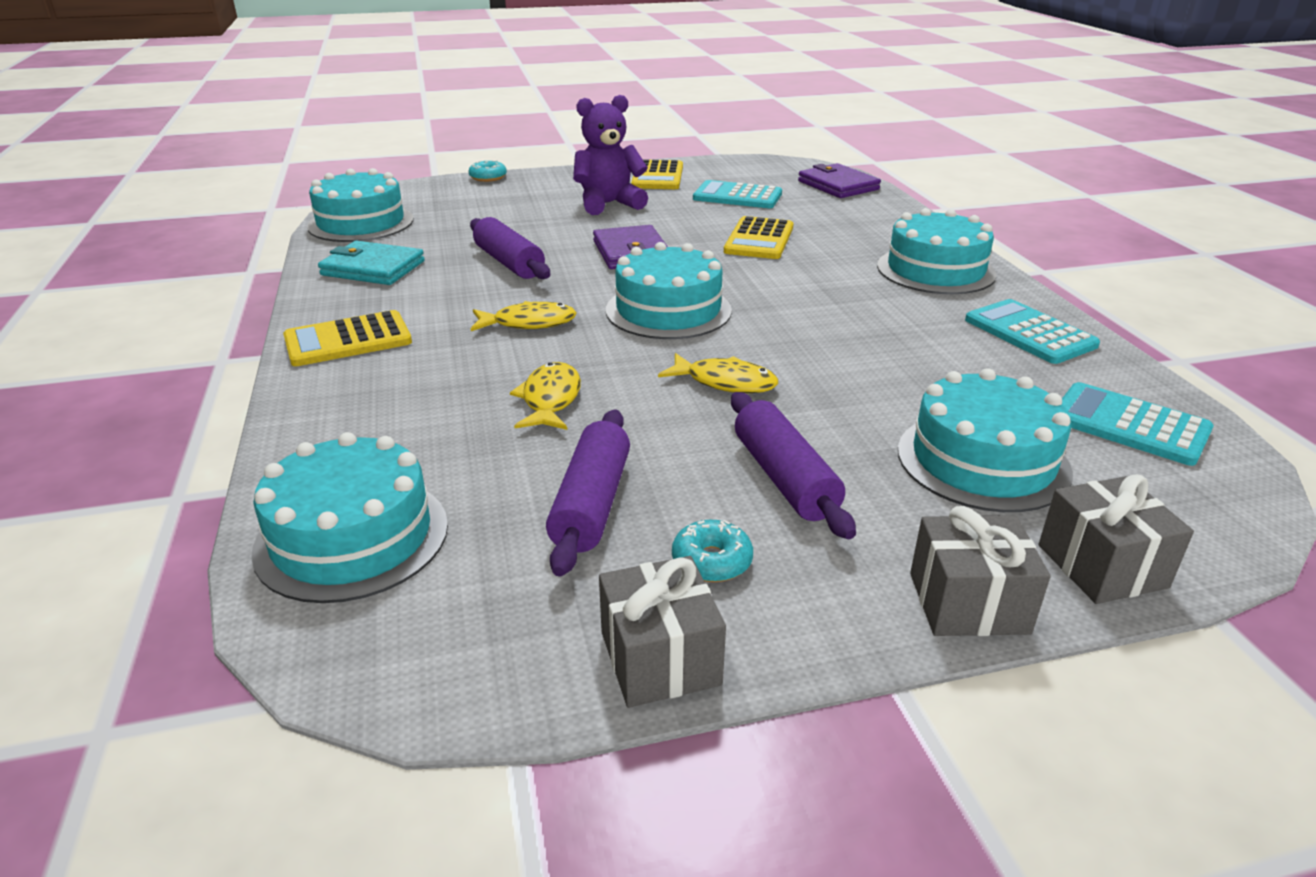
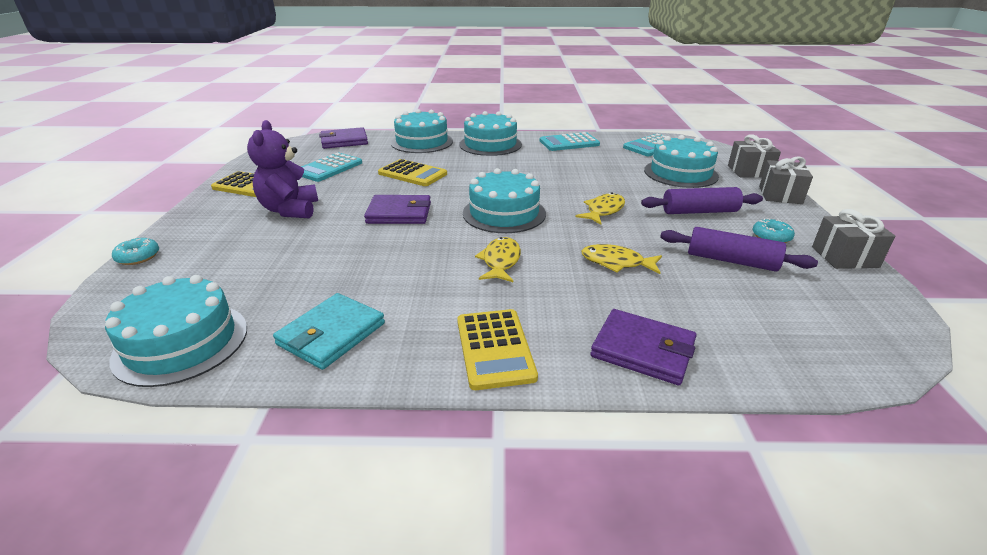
camera: 75 degrees left, 0 degrees up
turquoise cake [251,432,448,603] -> turquoise cake moved to [391,109,453,153]
purple rolling pin [470,217,550,279] -> none
none -> purple wallet [590,309,697,385]

